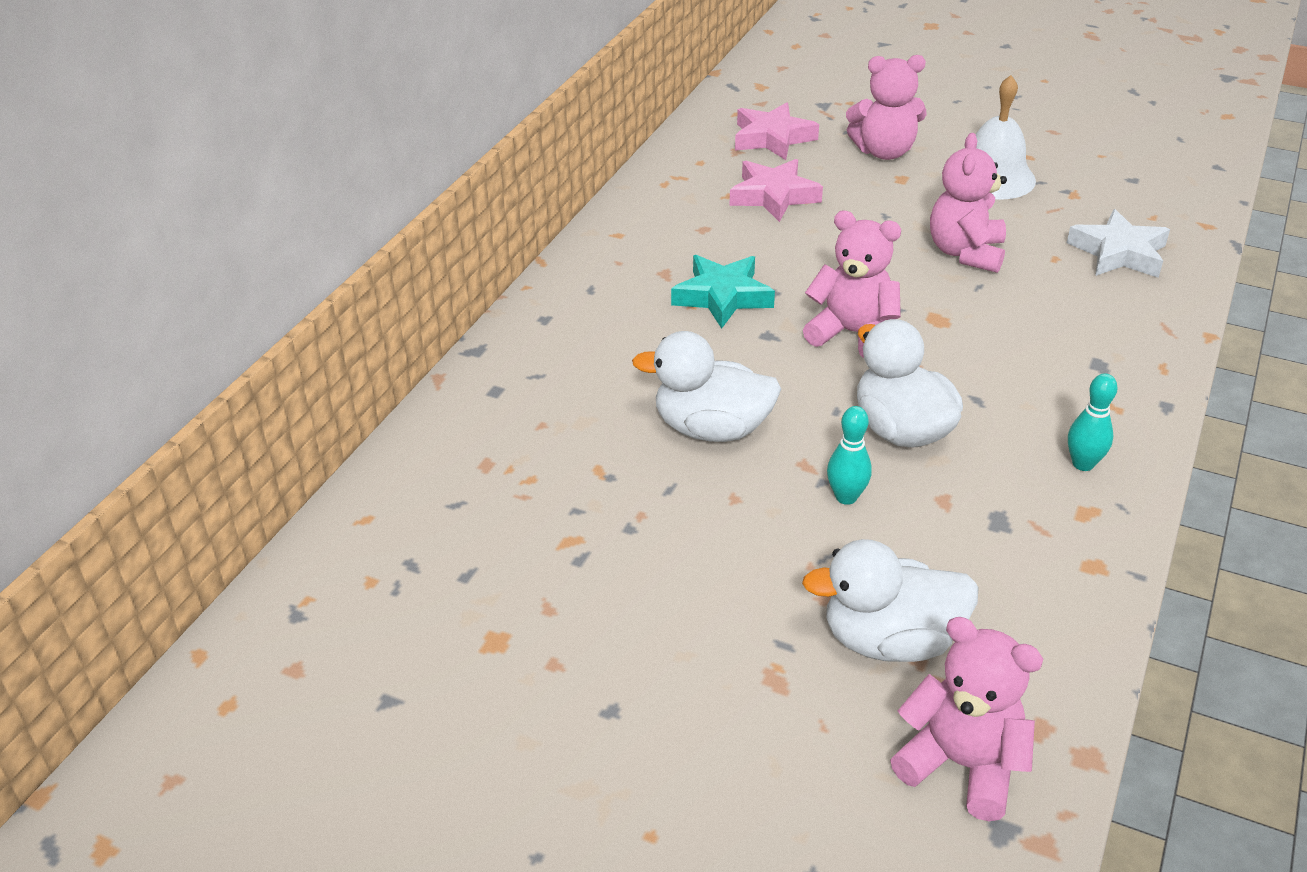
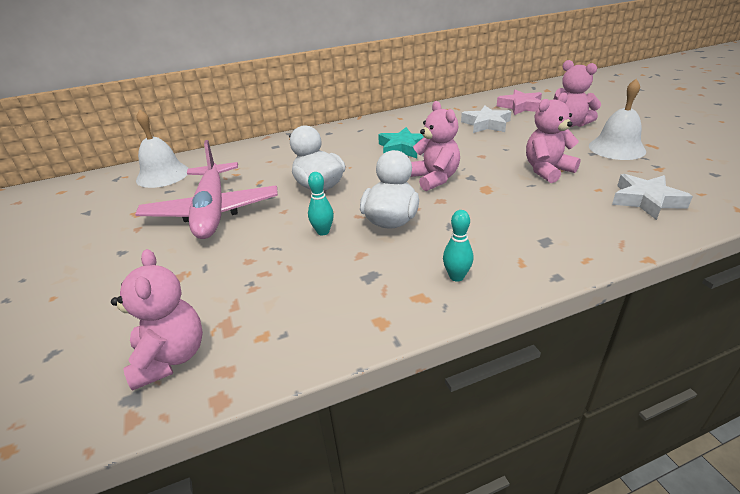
camera: 45 degrees right, 5 degrees down
pink star [730,159,823,222] -> white star [461,106,511,133]
white duck [802,539,979,662] -> none
none -> pink plane [135,140,278,239]
none -> white bell [136,109,189,188]

